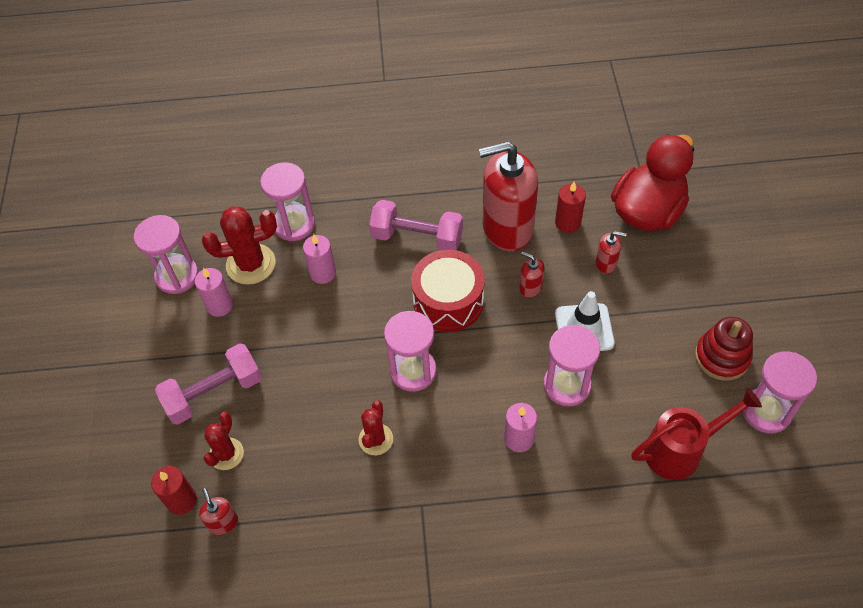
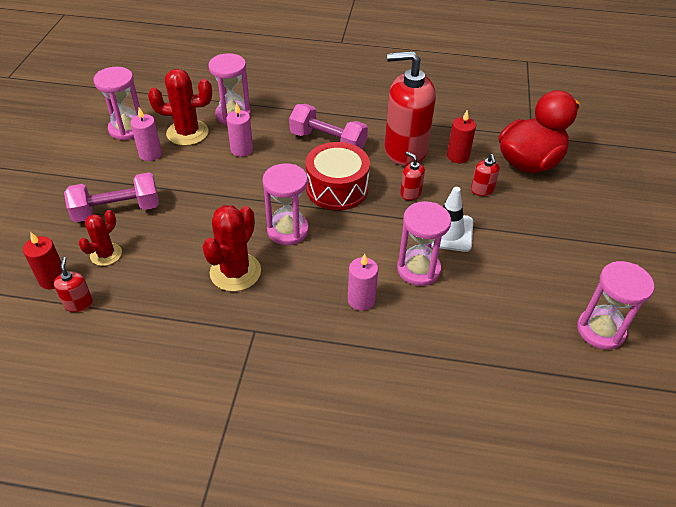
camera: 10 degrees right, 10 degrees down
red cactus [358,400,393,455] -> red cactus [202,205,261,291], size x1.62
red soap dispenser [596,231,627,274] -> red soap dispenser turned 60 degrees clockwise [471,154,500,196]
red watering can [631,388,762,480] -> none
red stacking toy [695,317,753,381] -> none

